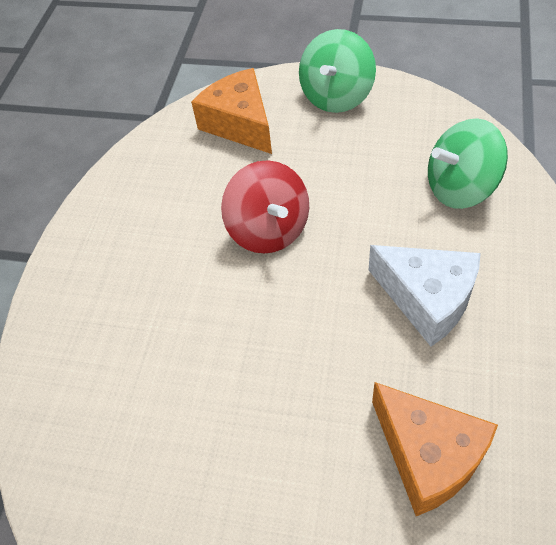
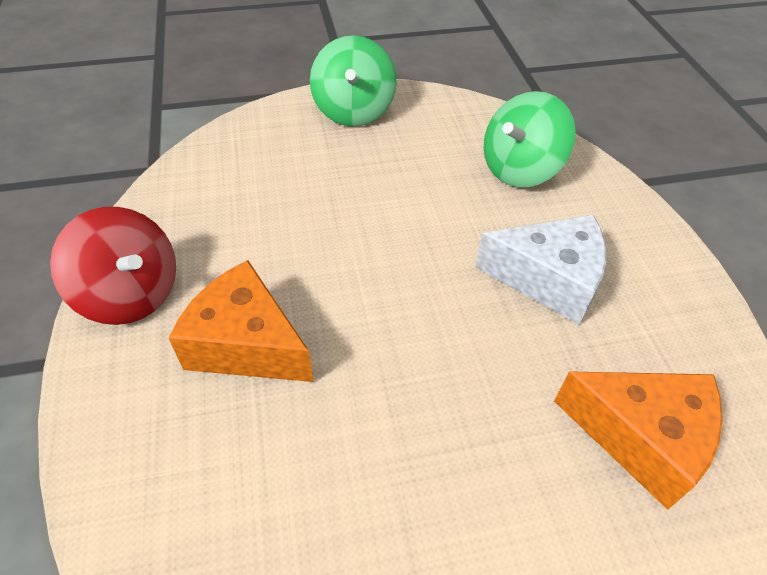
camera: 30 degrees left, 5 degrees down
orange cheese [191,68,272,154] -> orange cheese moved to [169,260,314,382]
red spinning top [221,160,309,254] -> red spinning top moved to [50,207,176,325]

